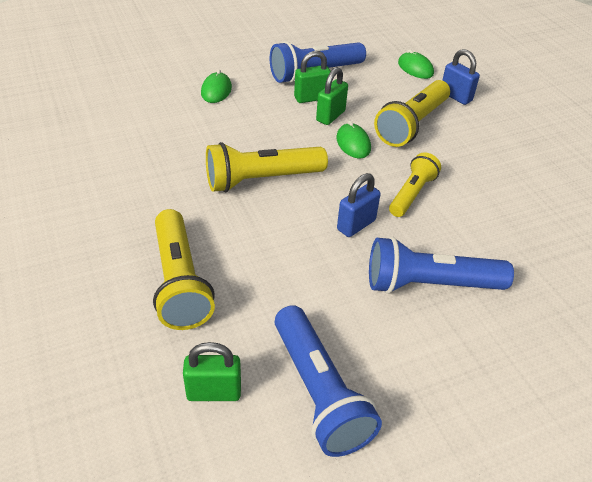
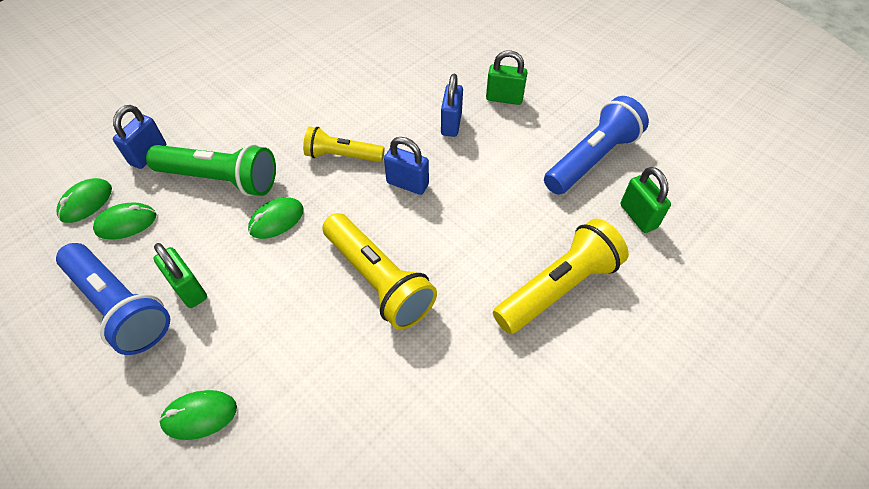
camera: 110 degrees left, 10 degrees up
green padlock [316,67,348,125] -> green padlock moved to [486,50,528,105]
blue flashlight [369,237,514,294] -> blue padlock [441,74,463,137]
yellow flashlight [374,80,450,147] -> green flashlight [146,144,276,196]
none -> green mouse [93,203,156,240]

